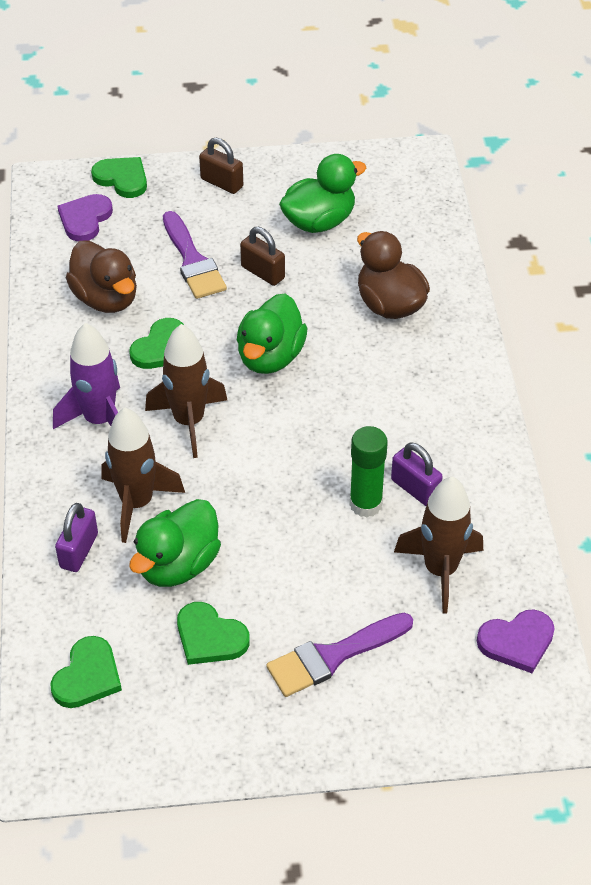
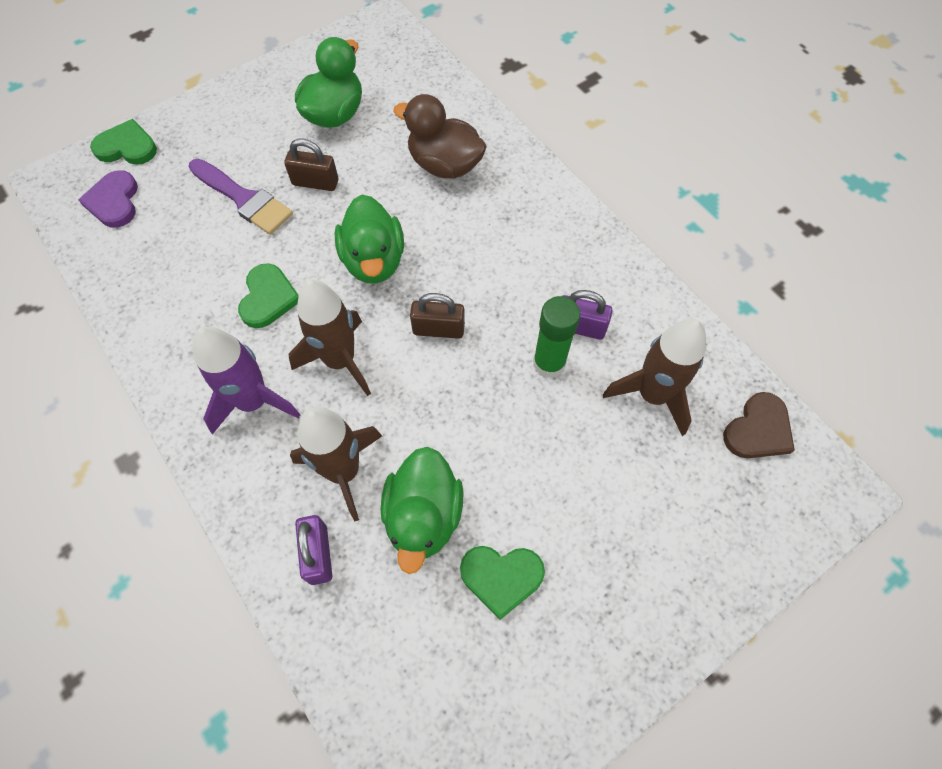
camera: 30 degrees left, 15 degrees up
green heart [50,636,122,708] -> none
brown duck [66,240,137,313] -> none
brown padlock [199,138,243,194] -> brown padlock moved to [410,293,465,339]
purple brush [266,613,413,697] -> none
purple heart [477,610,555,673] -> brown heart [723,392,795,458]

